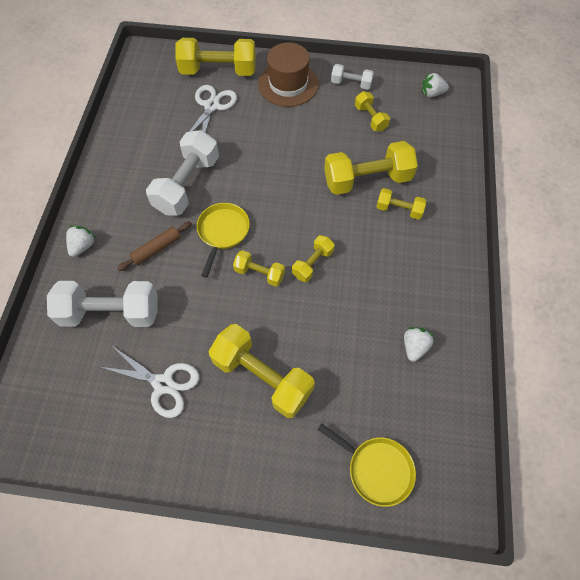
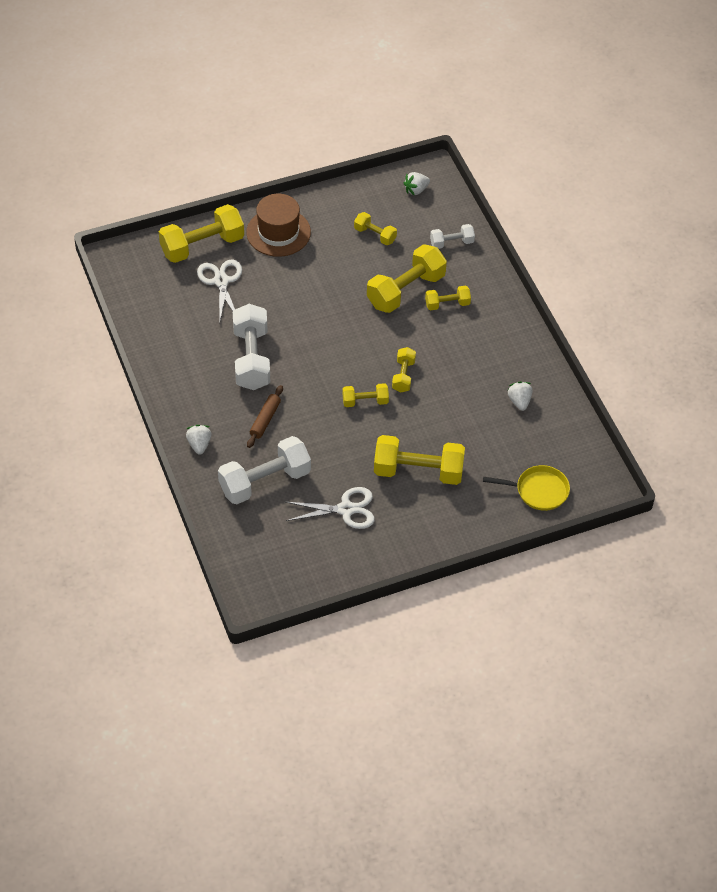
camera: 30 degrees left, 10 degrees down
yellow pan [197,203,250,278] -> none
white dumbbell [331,64,374,90] -> white dumbbell moved to [430,224,475,249]

